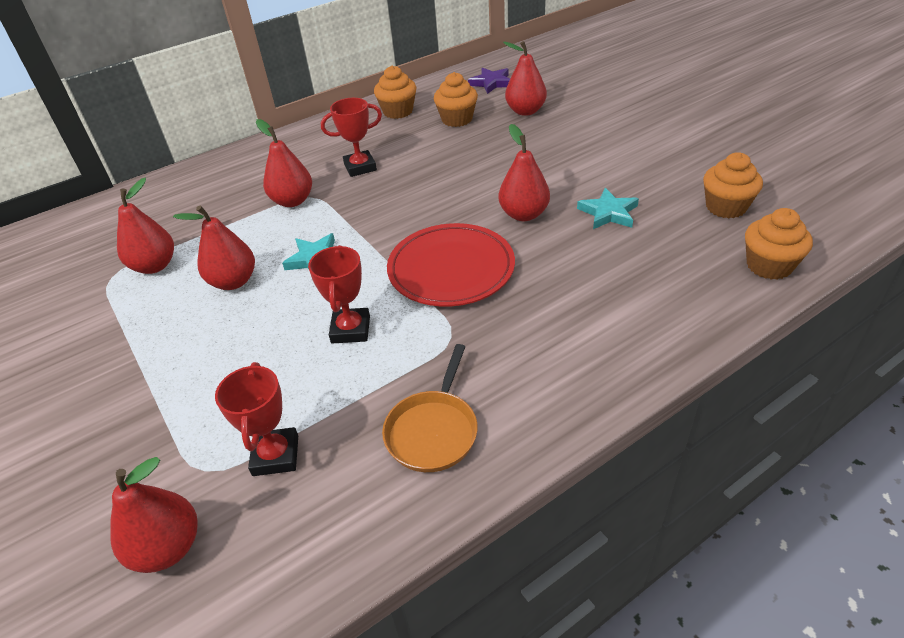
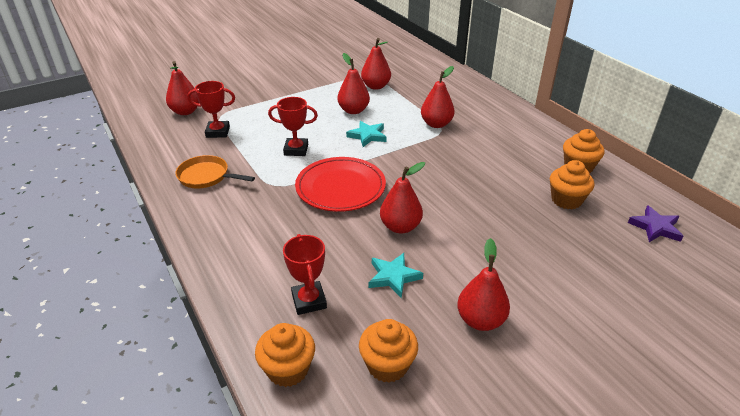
camera: 90 degrees right, 5 degrees down
red trophy [321,98,382,177] -> red trophy moved to [283,234,327,315]
red pear [503,41,547,116] -> red pear moved to [457,238,510,331]

